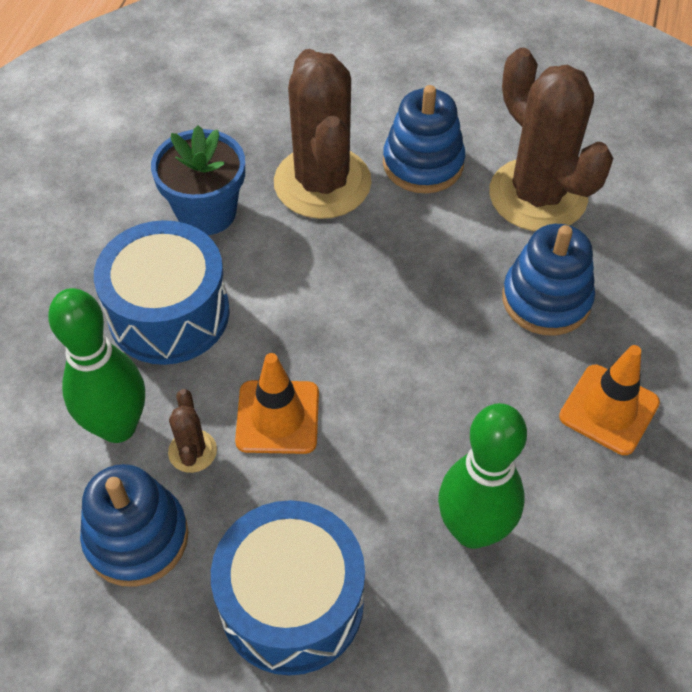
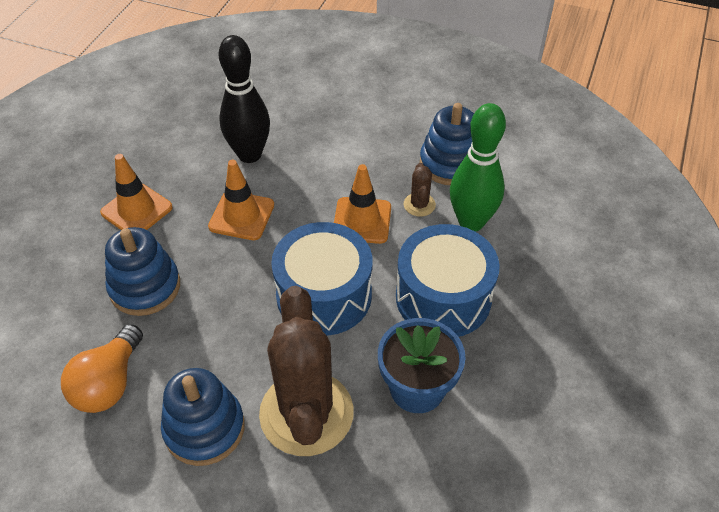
camera: 175 degrees left, 5 degrees down
blue drum [211,500,365,675] -> blue drum moved to [271,222,372,336]
green bowling pin [438,403,527,549] -> black bowling pin [219,35,270,163]
brown cactus [489,48,613,231] -> orange light bulb [61,324,143,413]
none -> orange traffic cone [208,160,274,240]

